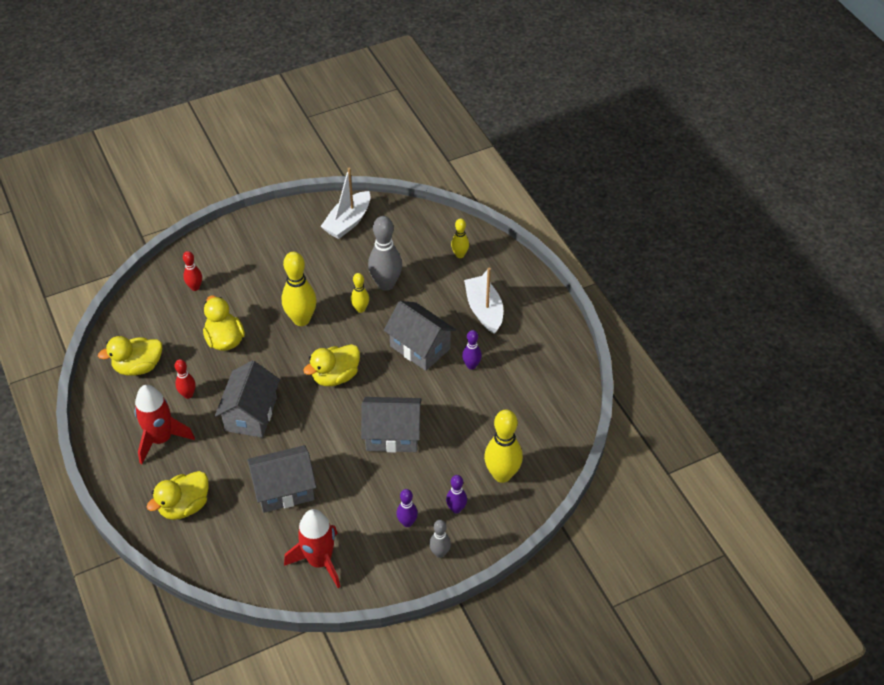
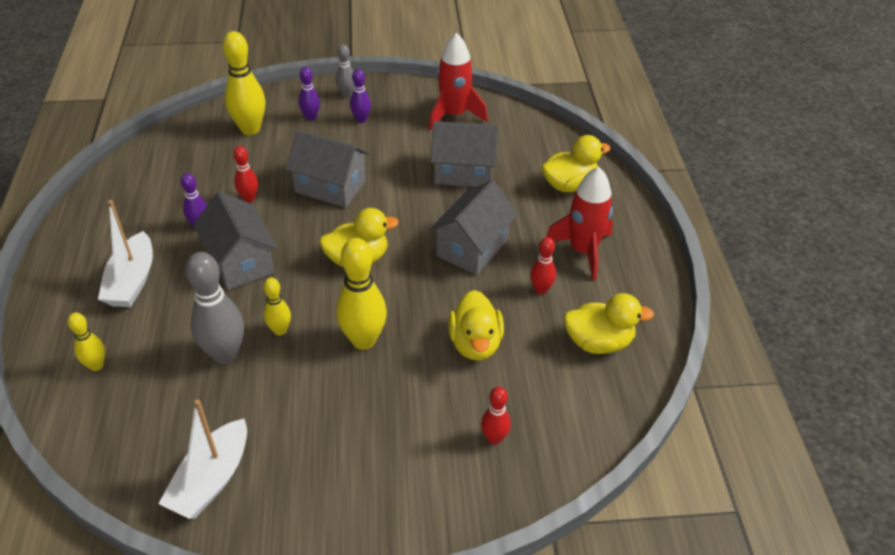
camera: 160 degrees left, 5 degrees down
white boat [320,168,371,239] -> white boat turned 150 degrees clockwise [158,399,247,519]
none -> red bowling pin [233,146,258,202]

